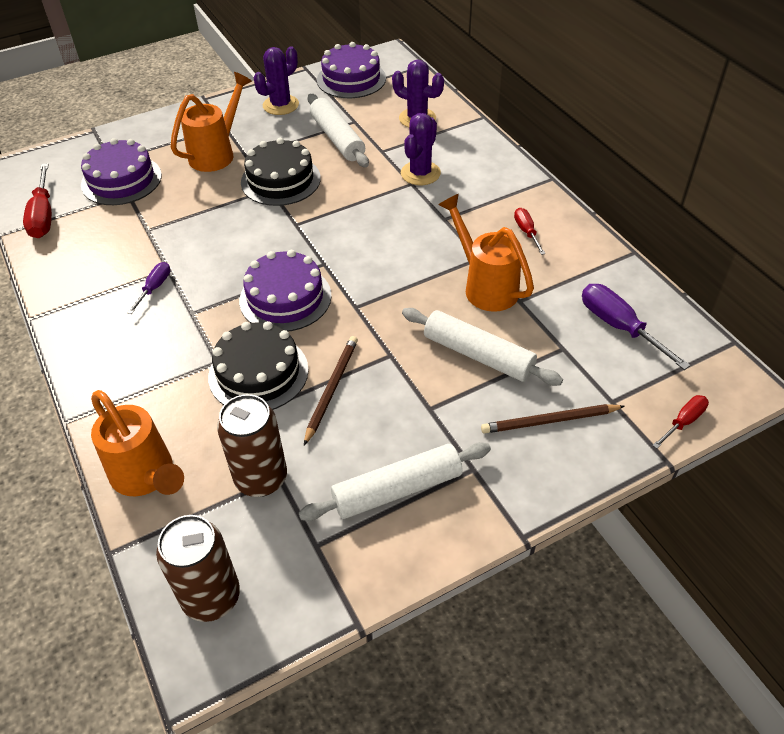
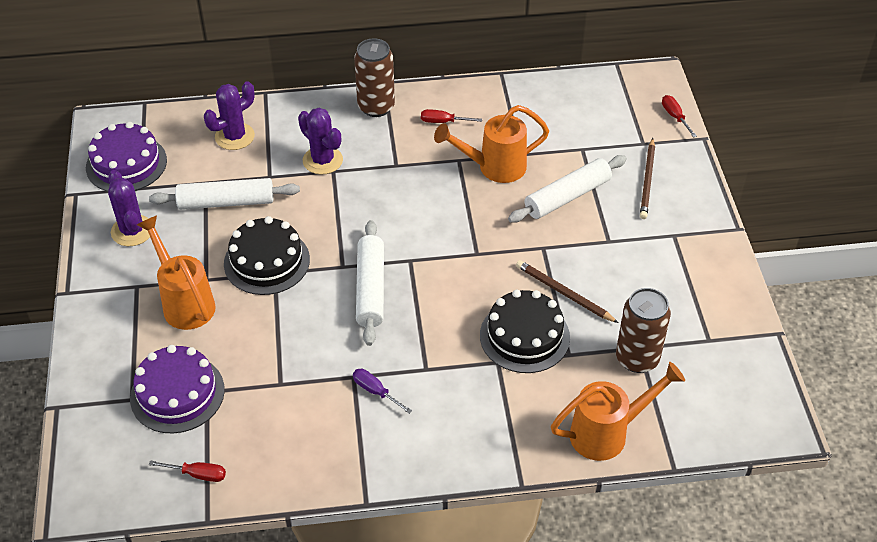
camera: 70 degrees left, 0 degrees up
red screwdriver [23,163,52,238] -> red screwdriver [149,461,226,482], size x0.58
brown can [156,515,240,622] -> brown can moved to [354,38,395,117]
purple cake [239,250,332,331] -> none
white rolling pin [299,442,491,521] -> white rolling pin moved to [356,220,384,346]
purple screwdriver [582,284,691,370] -> none

